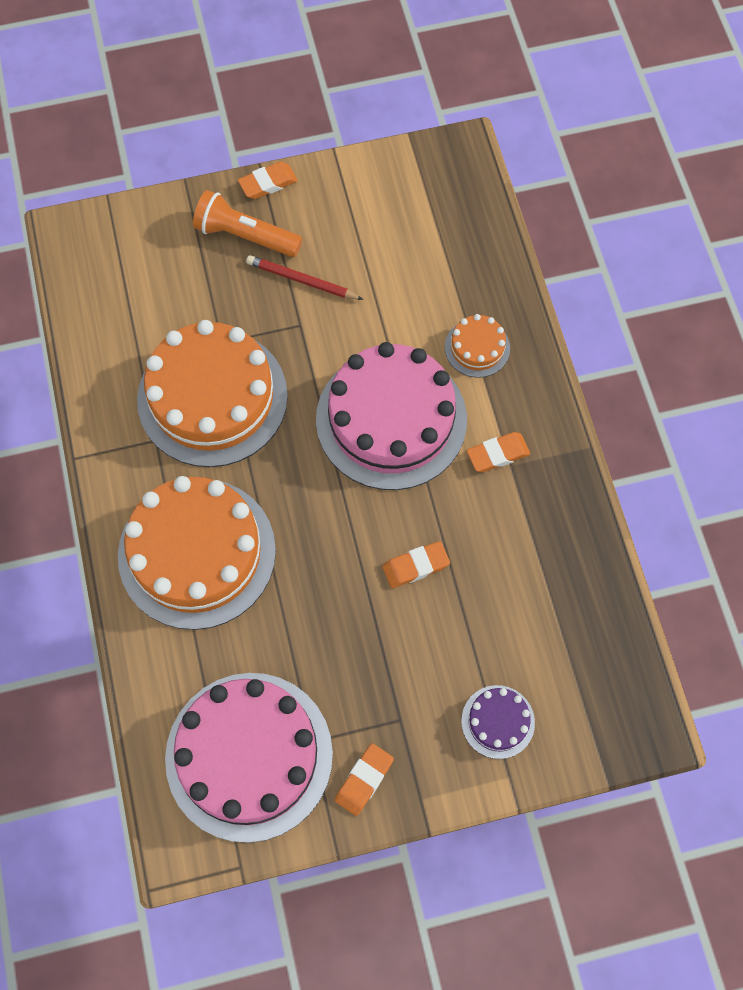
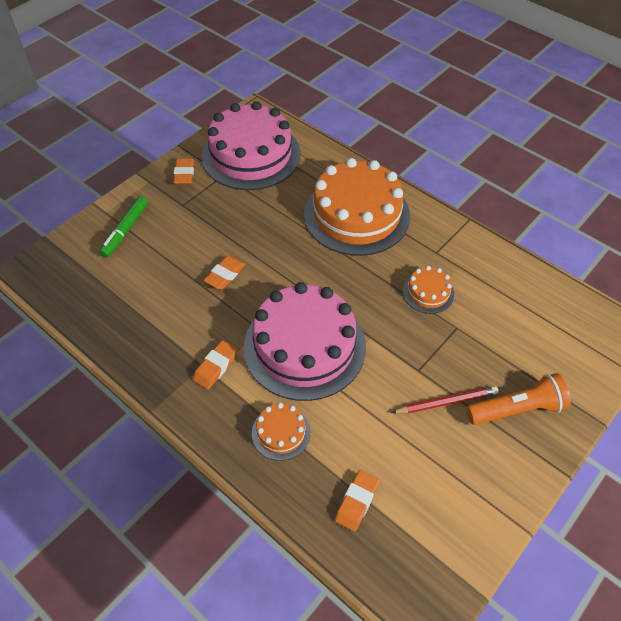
camera: 145 degrees right, 15 degrees down
orange cake [137,320,288,467] -> orange cake [403,266,454,314], size x0.44
orange eraser [238,162,298,199] -> orange eraser moved to [335,470,380,532]
purple cake [461,685,535,759] -> green marker [99,196,149,258]

